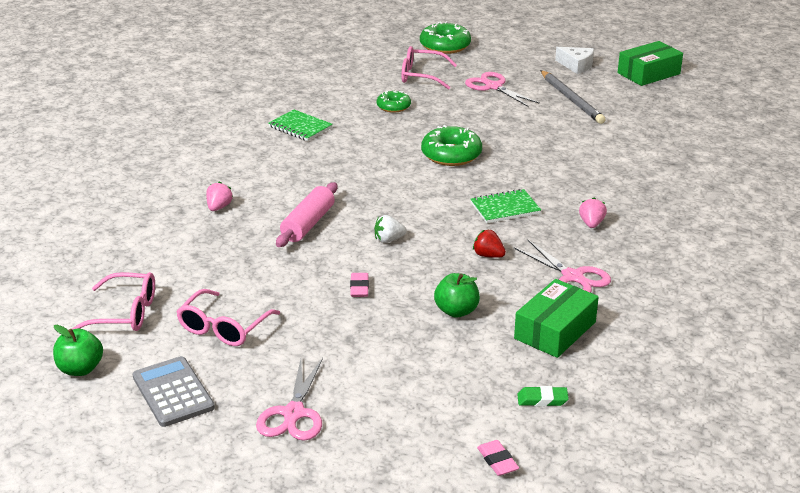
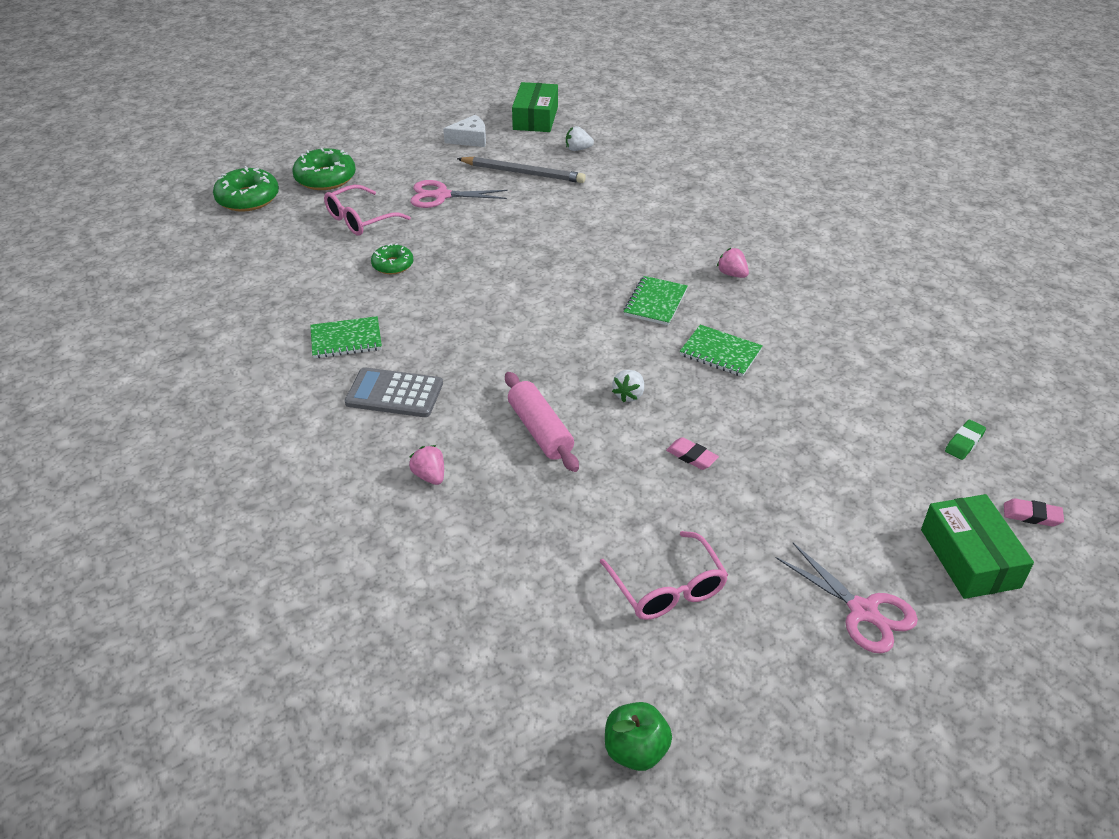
camera: 50 degrees left, 10 degrees up
pink glasses [72,272,155,331] -> none
grey calculator [133,356,215,427] -> grey calculator moved to [345,367,443,417]
green donut [421,125,482,166] -> green donut moved to [213,166,279,212]
green apple [434,273,480,318] -> none
red strawberry [473,230,506,258] -> green notebook [680,325,763,377]
pink scissors [514,240,611,293] -> none
green box [514,279,599,358] -> green box moved to [921,494,1034,599]
none -> white strawberry [566,126,594,151]

